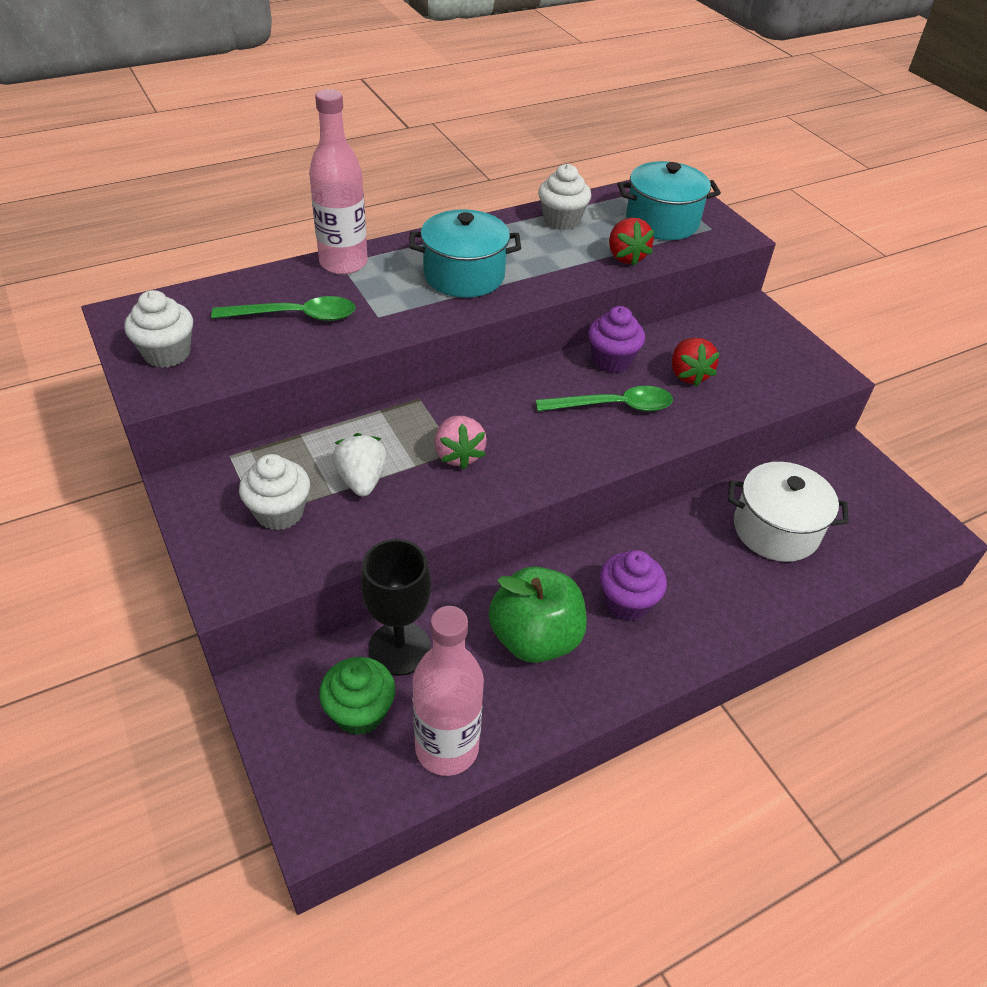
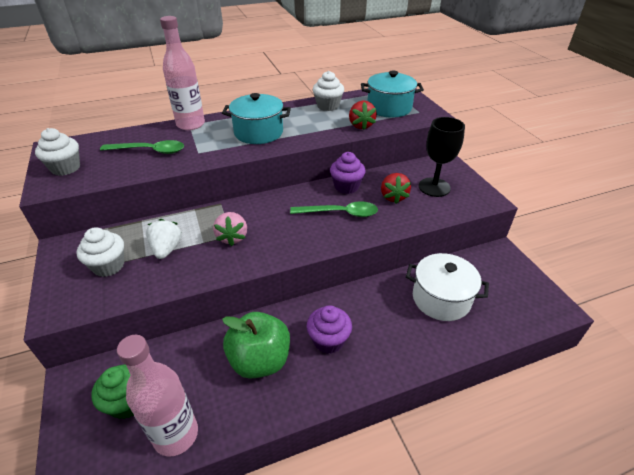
camera: 10 degrees right, 5 degrees down
black goblet [361,539,431,676] -> black goblet moved to [419,117,465,197]

